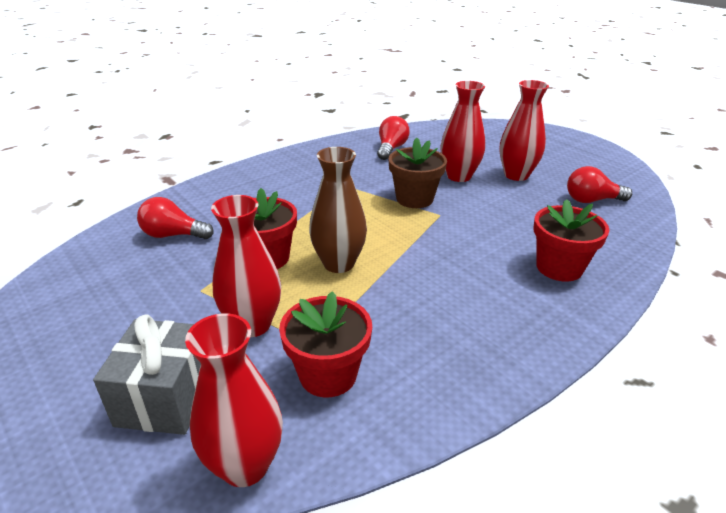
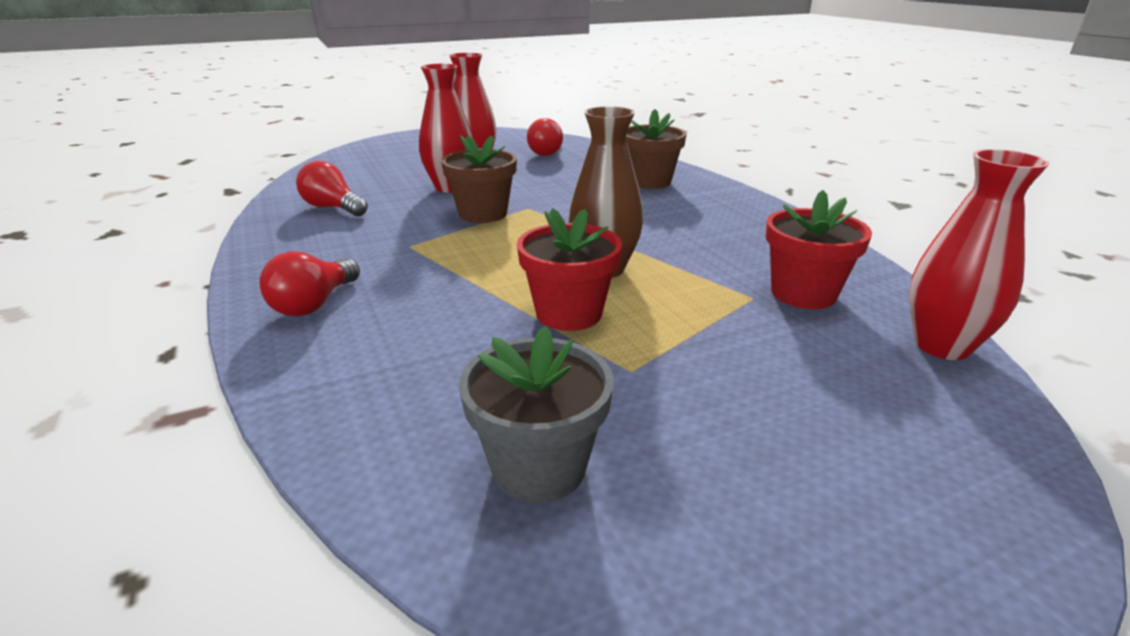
camera: 75 degrees left, 5 degrees down
grey gift [93,314,201,435] -> none
red light bulb [137,197,214,239] -> red light bulb moved to [259,251,360,317]
red vase [211,195,281,337] -> none
red flower pot [534,199,609,282] -> brown flower pot [626,109,687,189]
none -> grey flower pot [459,326,614,503]

